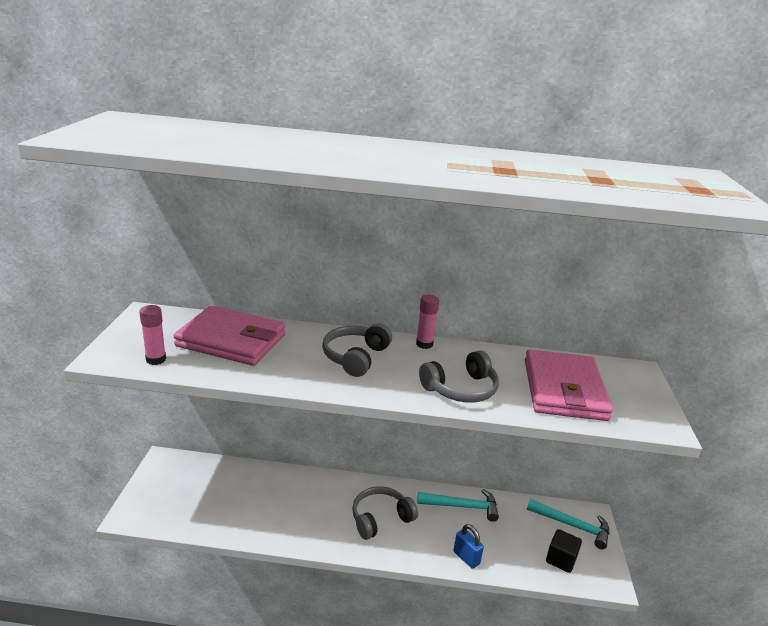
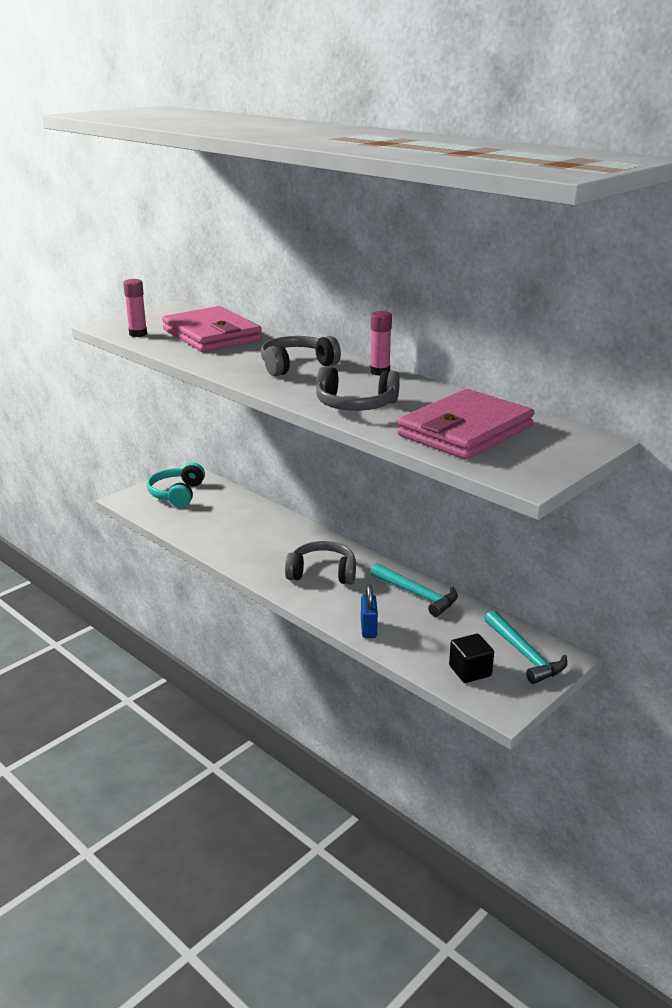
camera: 40 degrees right, 0 degrees up
none -> turquoise headphones [147,463,205,507]

